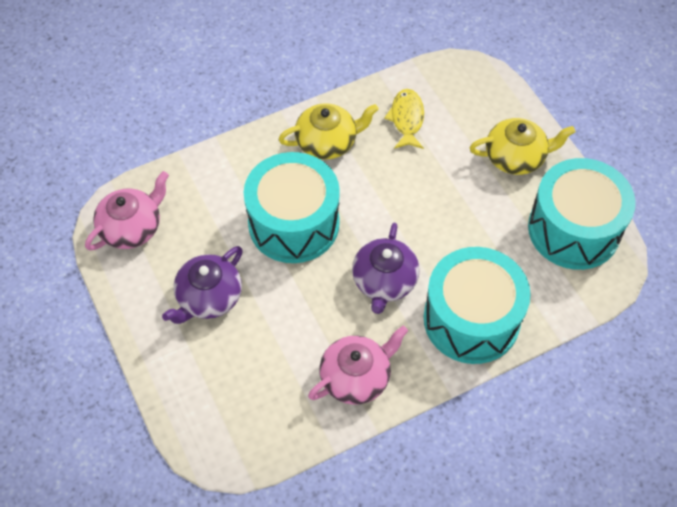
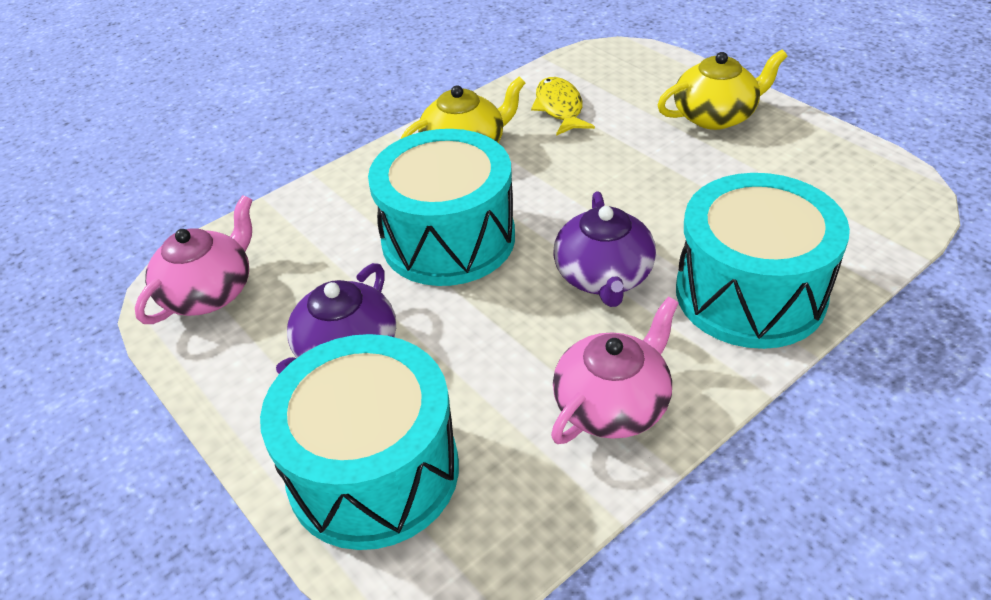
camera: 10 degrees left, 15 degrees down
turquoise drum [528,158,636,270] -> turquoise drum moved to [260,334,459,550]

